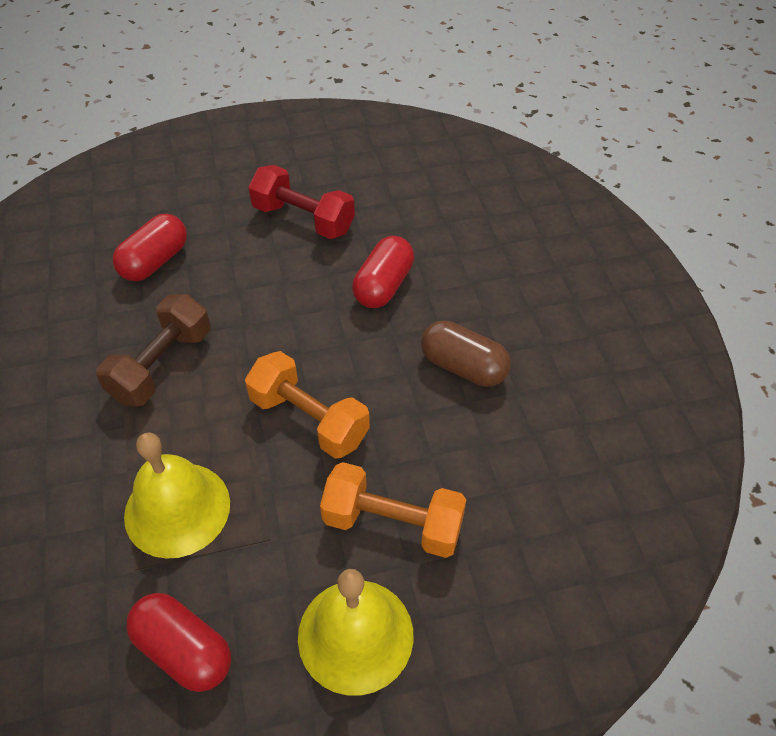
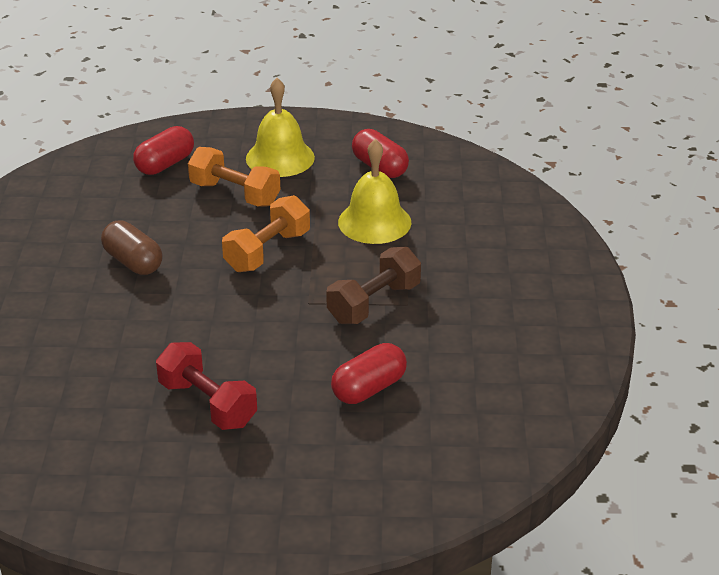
camera: 165 degrees left, 15 degrees down
orange dumbbell [245,351,370,459] -> orange dumbbell turned 75 degrees clockwise [222,195,310,272]
red capsule [352,236,414,308] -> red capsule moved to [133,126,194,175]

